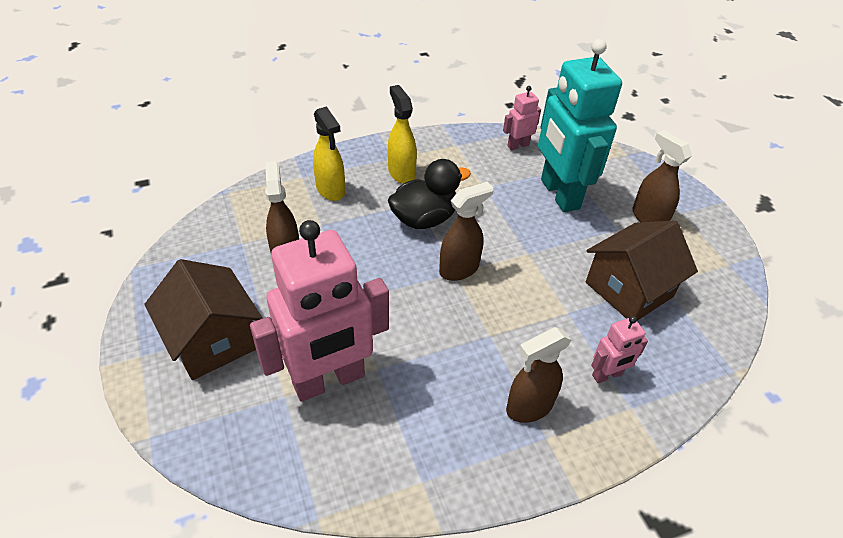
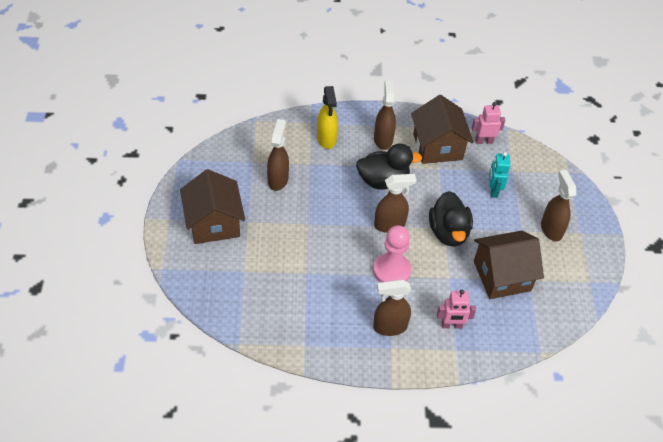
camera: 20 degrees right, 5 degrees up
pink robot [250,220,389,402] -> none
yellow spray bottle [388,85,417,184] -> brown spray bottle [374,80,396,150]
turquoise robot [538,39,622,212] -> turquoise robot [489,152,510,198], size x0.44
none -> pink pawn [373,225,411,282]
none -> brown house [411,95,474,164]
none -> black duck [429,191,473,247]

